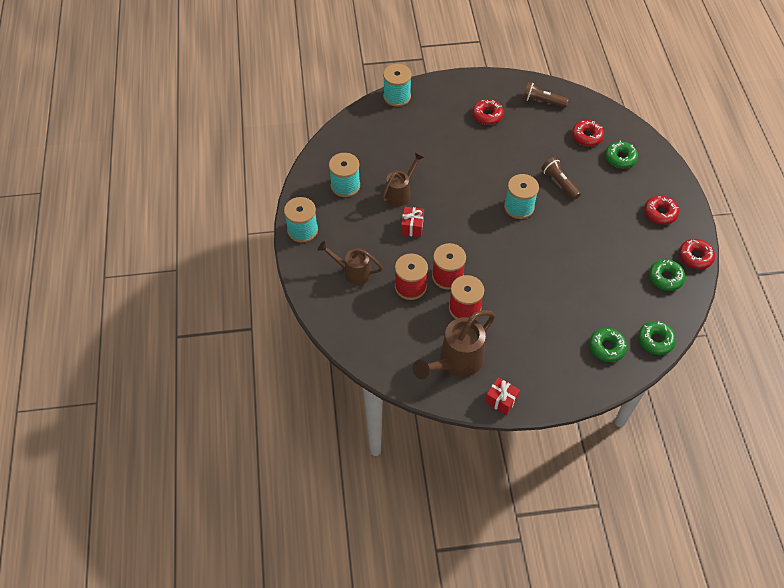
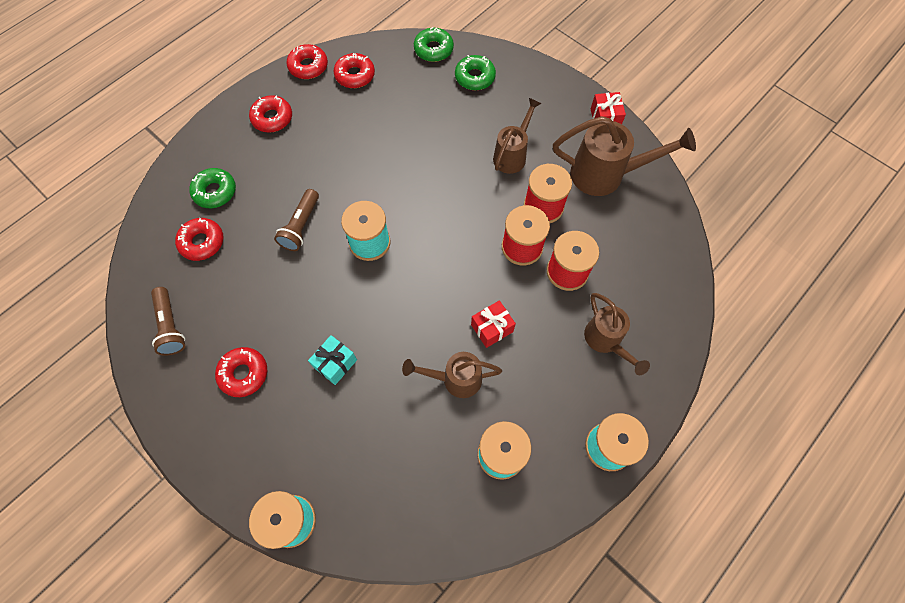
camera: 130 degrees left, 10 degrees up
green donut [649,259,686,291] -> red donut [333,53,375,88]
none -> turquoise gift [308,335,357,385]
none -> brown watering can [493,98,542,174]

